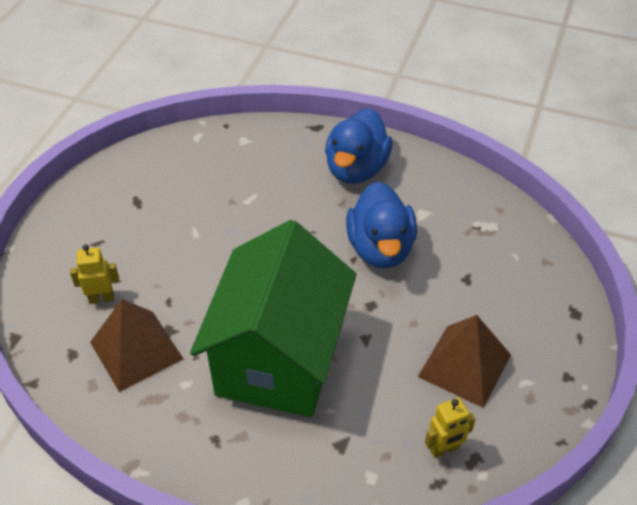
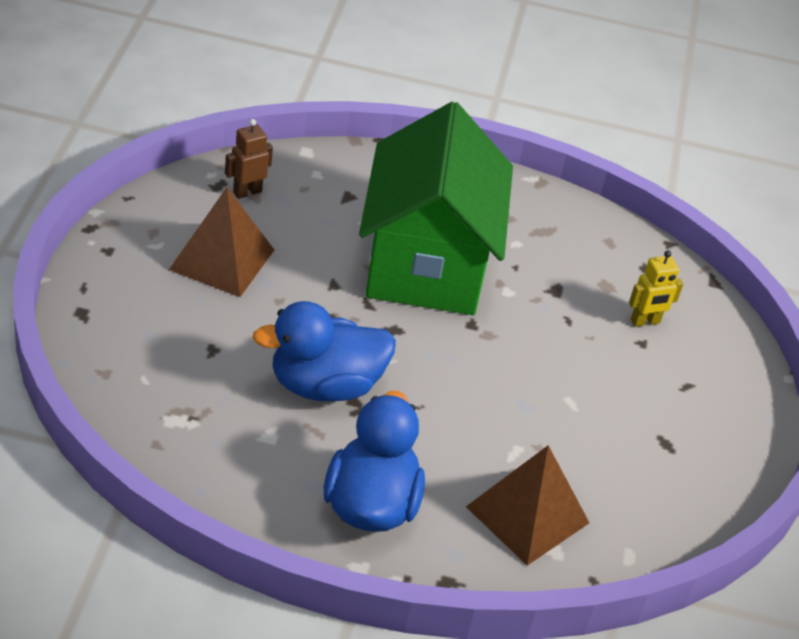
camera: 165 degrees right, 5 degrees down
brown pyramid [90,299,183,392] -> brown pyramid moved to [466,445,589,566]
blue duck [346,181,417,268] -> blue duck turned 90 degrees counterclockwise [252,301,396,401]
yellow robot [425,397,476,458] -> brown robot [225,119,273,199]

